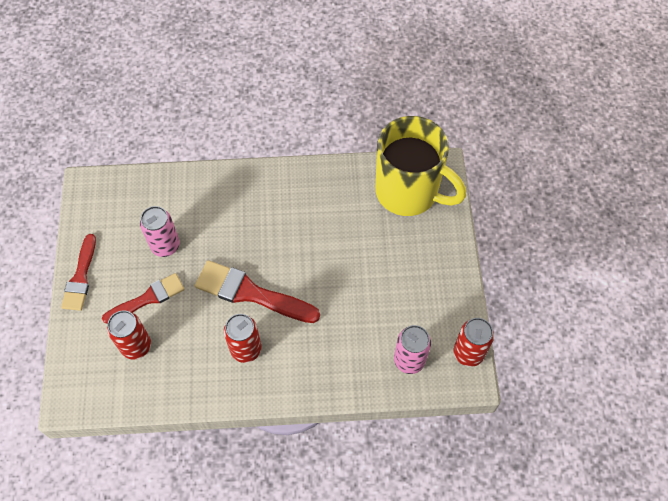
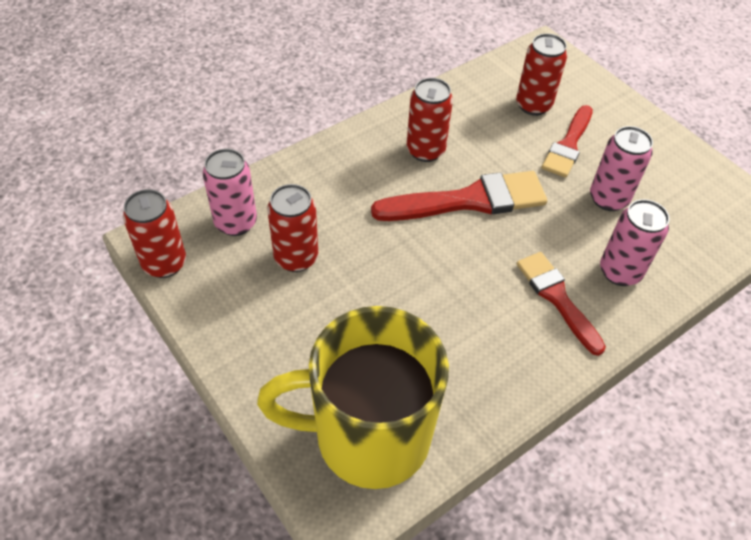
camera: 145 degrees right, 10 degrees down
red brush [61,234,96,311] -> red brush moved to [517,252,606,356]
none -> red can [267,184,318,272]
none -> pink can [600,199,670,286]

